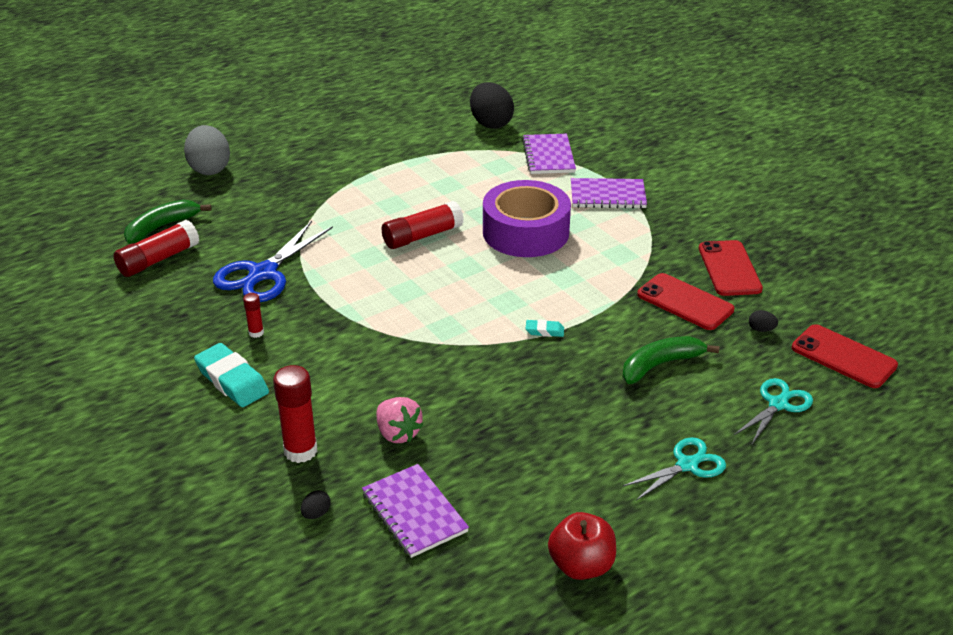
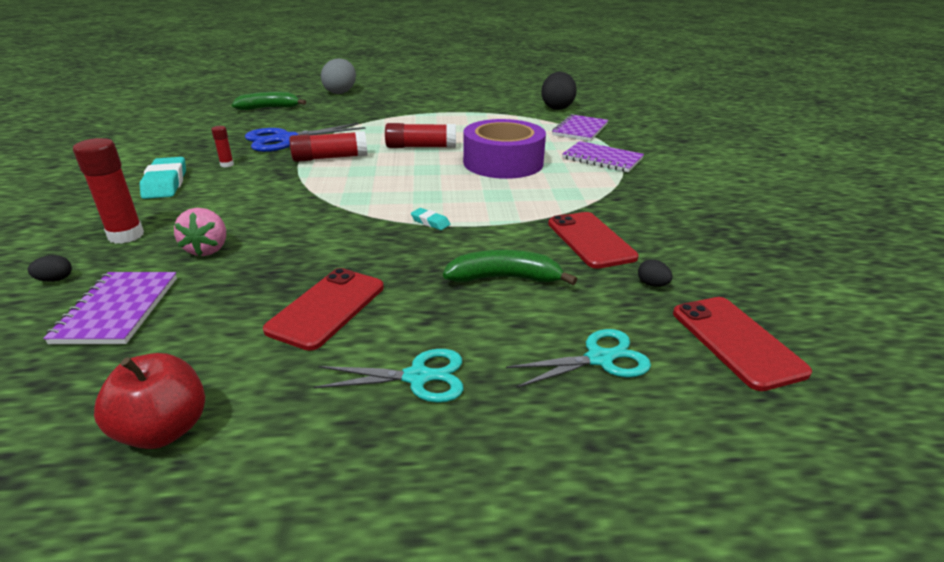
camera: 30 degrees right, 5 degrees down
red glue stick [113,220,199,277] -> red glue stick moved to [289,131,367,162]
red phone [699,240,763,296] -> red phone moved to [263,268,384,351]

